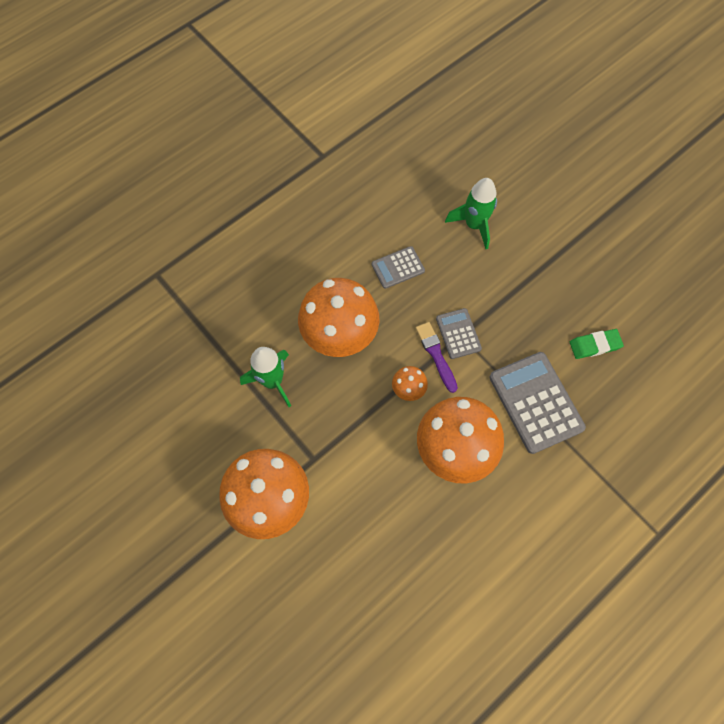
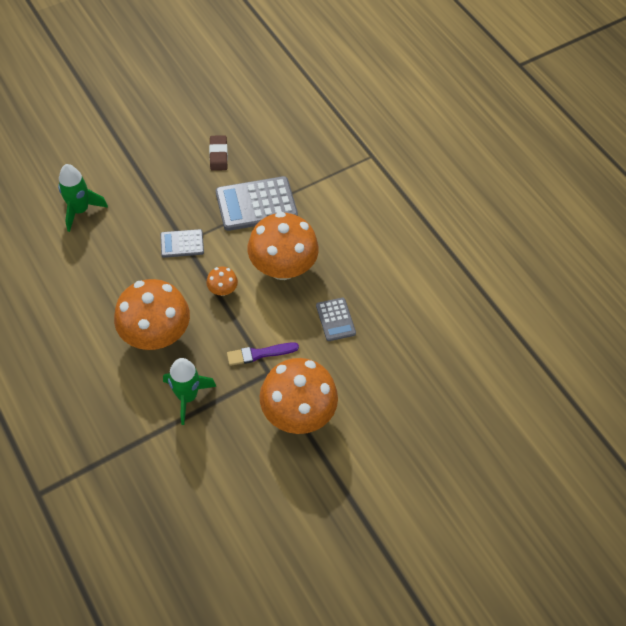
camera: 85 degrees left, 10 degrees down
grey calculator [372,246,425,289] -> grey calculator moved to [316,298,356,341]
purple brush [416,322,458,393] -> purple brush moved to [227,342,299,366]
green eraser [570,329,624,359] -> brown eraser [209,135,228,171]

